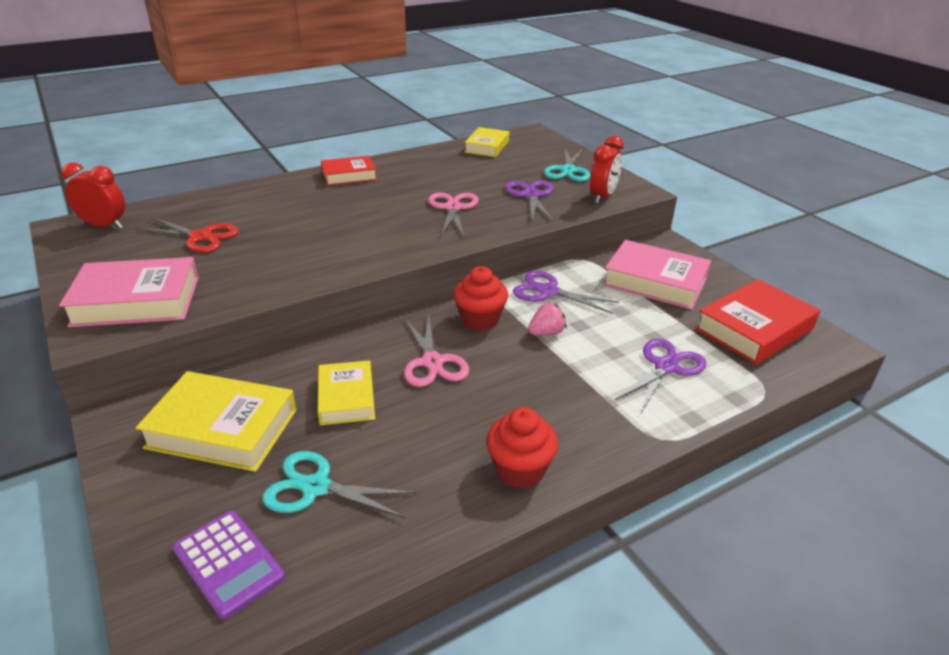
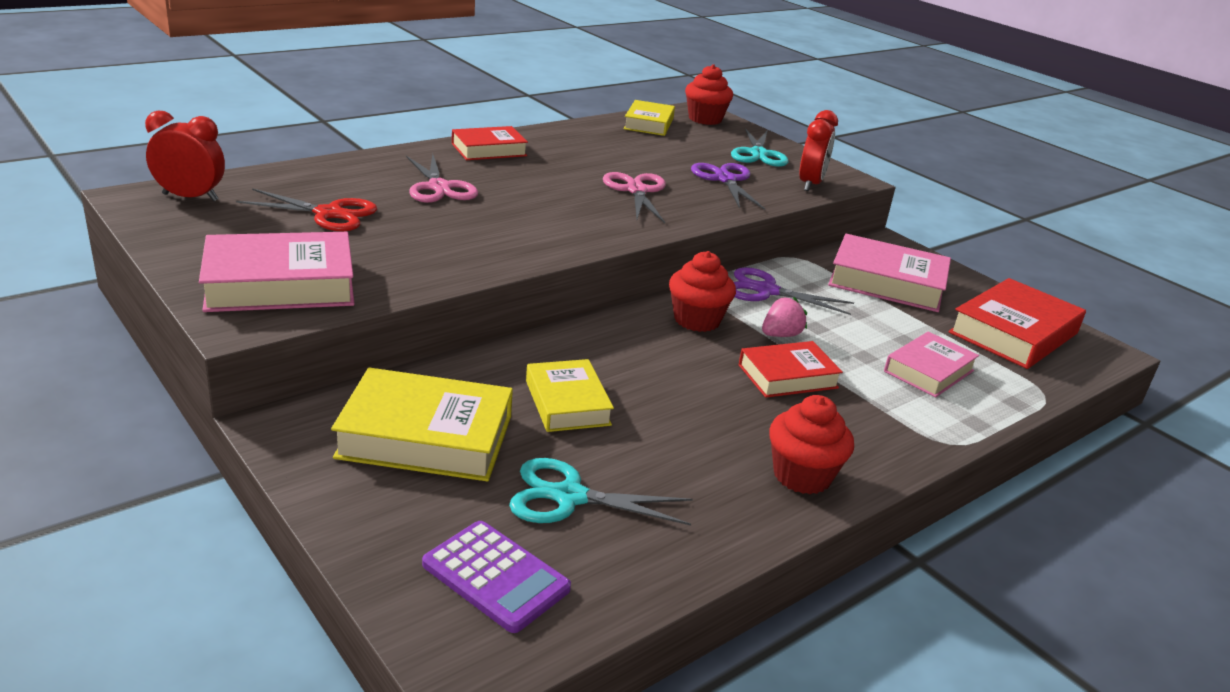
camera: 10 degrees left, 5 degrees down
pink scissors [404,314,469,387] -> pink scissors moved to [406,153,478,203]
purple scissors [615,339,706,413] -> pink book [884,332,979,397]
none -> red cupcake [685,64,733,125]
none -> red book [738,341,843,398]

